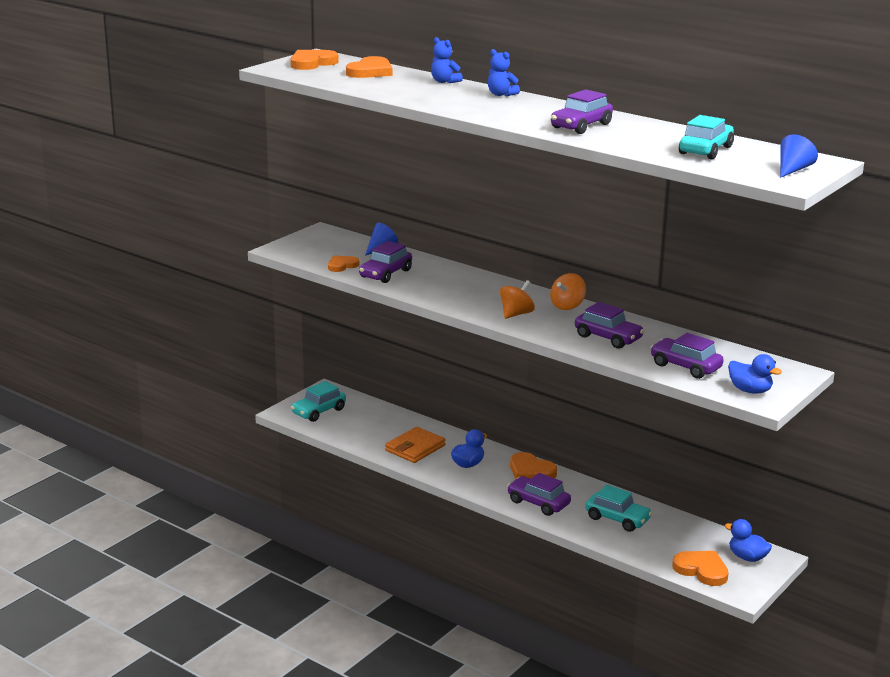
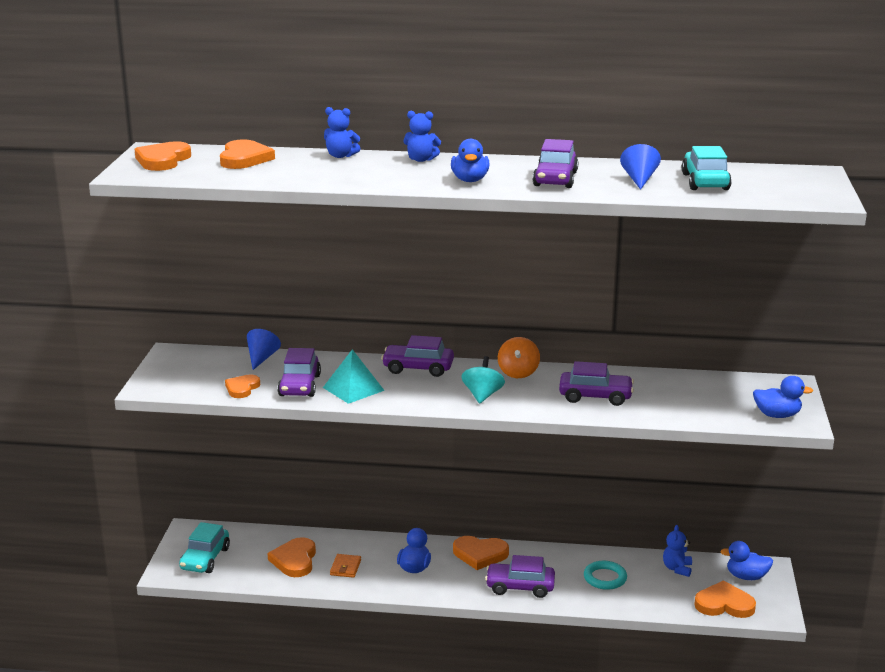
camera: 30 degrees left, 0 degrees up
orange wallet [385,427,446,463] -> orange wallet [330,554,361,578], size x0.56
orange spinning top [500,280,535,319] -> turquoise spinning top [462,356,505,403]
turquoise car [585,485,652,532] -> turquoise ring [584,561,627,590]
purple car [650,333,724,379] -> purple car moved to [381,335,454,377]
blue cone [780,135,818,178] -> blue cone moved to [620,144,661,190]
none -> orange heart [268,537,316,577]
none -> turquoise pyramid [323,349,385,404]
none -> blue duck [451,139,489,182]
none -> blue teddy bear [663,525,692,577]

